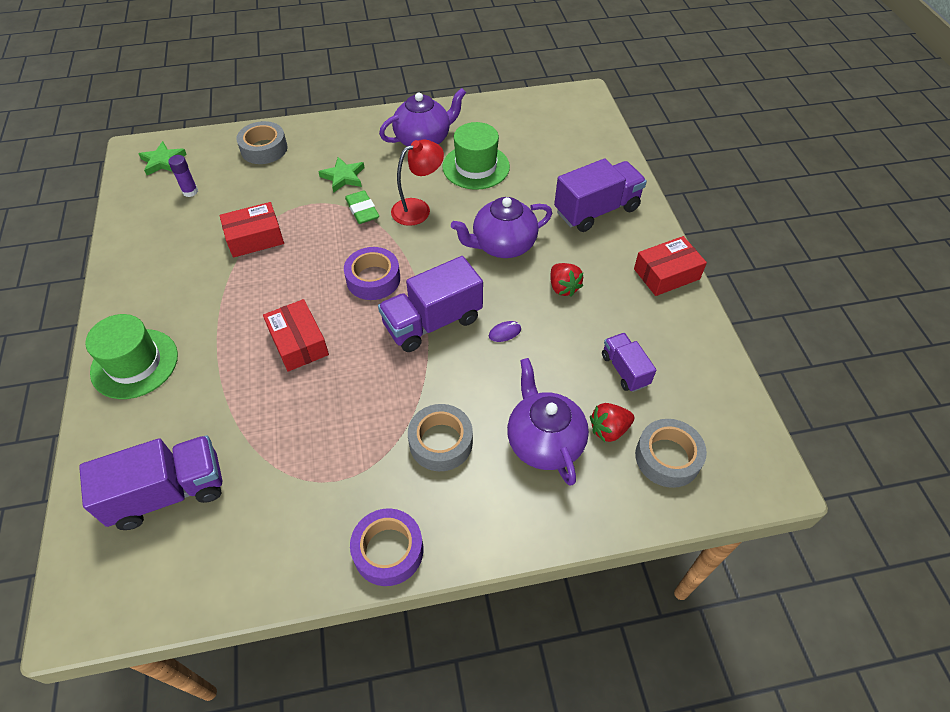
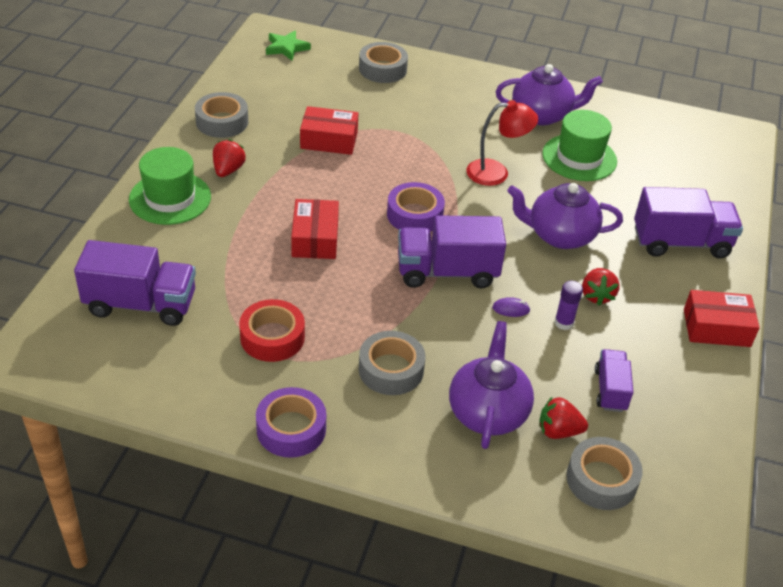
camera: 25 degrees right, 10 degrees down
purple glue stick [168,155,198,197] -> purple glue stick moved to [554,281,583,330]
green star [319,157,364,193] -> none
green eraser [345,190,379,224] -> none
none -> grey tape [195,92,248,138]
none -> red strawberry [213,139,246,177]
none -> red tape [239,299,305,362]

